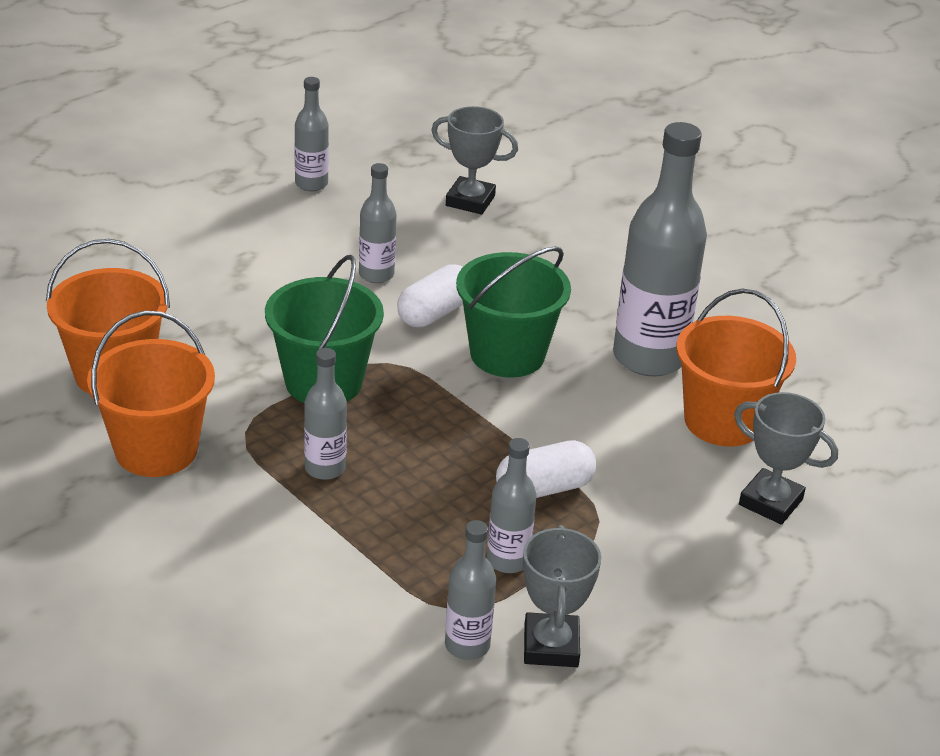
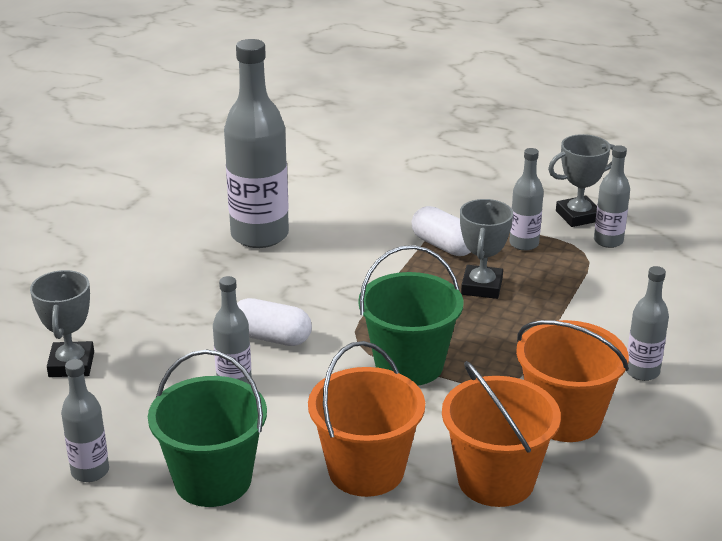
camera: 110 degrees left, 5 degrees down
grey bottle [304,348,347,480] -> grey bottle moved to [626,266,669,381]
green bucket [456,246,571,378] -> green bucket moved to [148,350,267,507]
orange bucket [676,289,796,447] -> orange bucket moved to [308,341,425,497]
grey trophy [734,392,838,525] -> grey trophy moved to [460,199,513,299]

